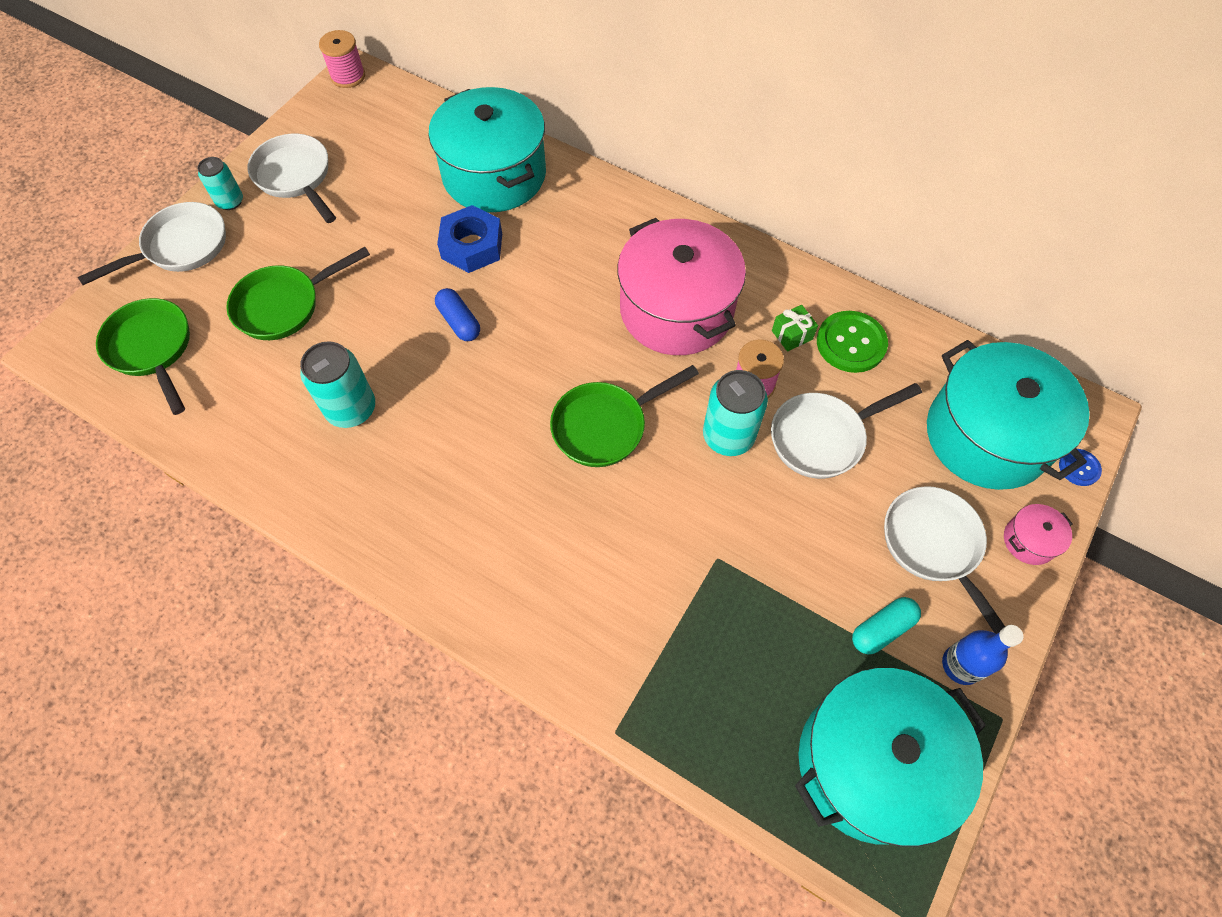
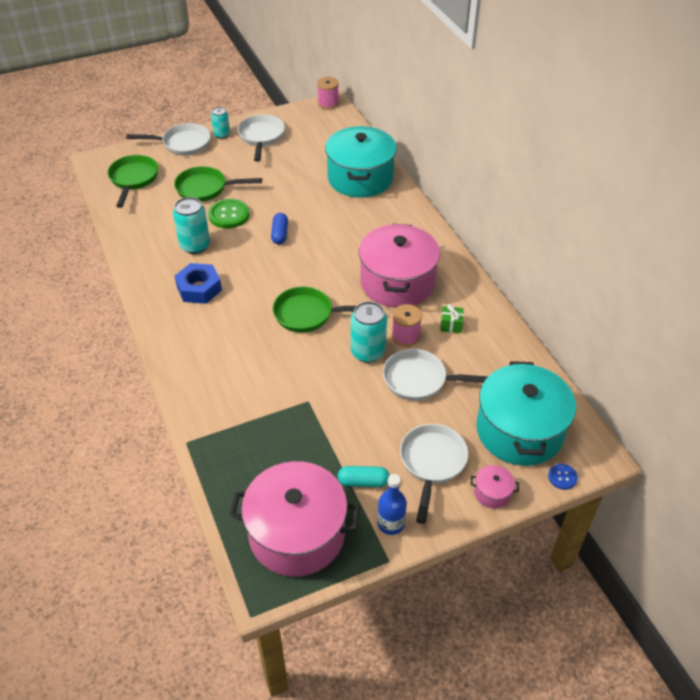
camera: 35 degrees right, 15 degrees down
blue nut [437,205,502,273] -> blue nut moved to [175,263,222,304]
turquoise pot [795,668,986,847] -> pink pot [230,461,360,577]
green button [817,311,888,373] -> green button moved to [208,199,250,229]

